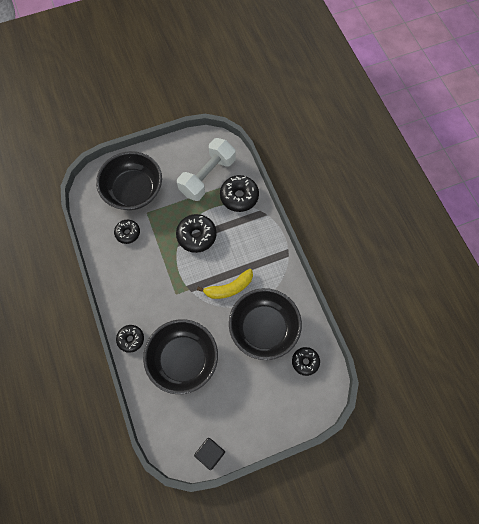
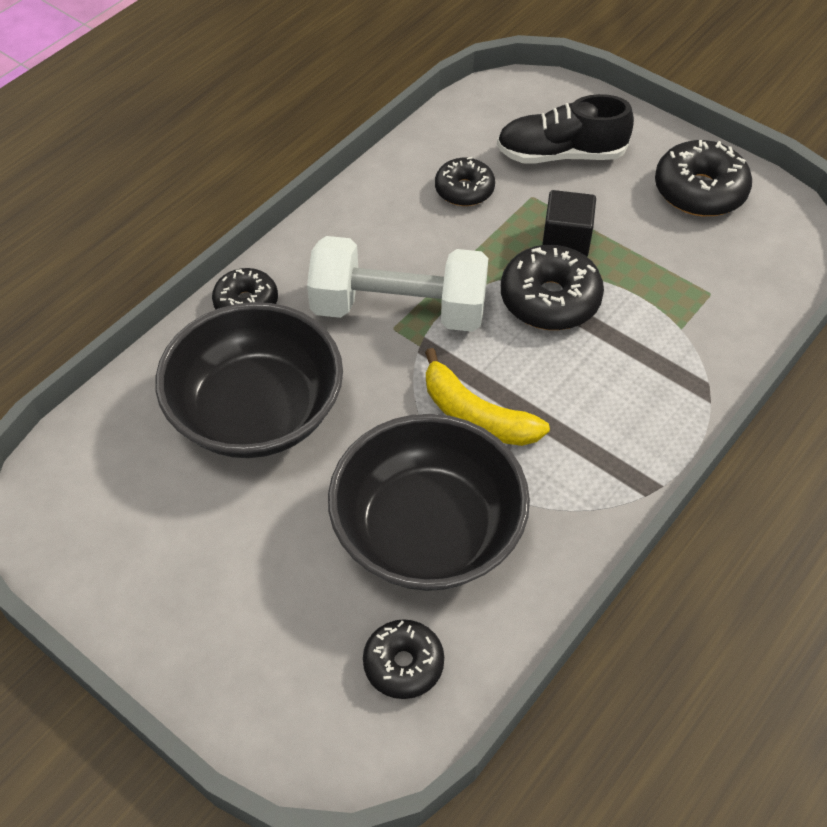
camera: 60 degrees right, 15 degrees down
black bowl [96,151,162,210] -> black shoe [497,94,634,163]
white dumbbell [177,138,236,201] -> white dumbbell moved to [307,236,488,332]
black cube [194,438,225,470] -> black cube moved to [542,190,596,256]
black donut [220,175,259,212] -> black donut moved to [655,140,752,216]

